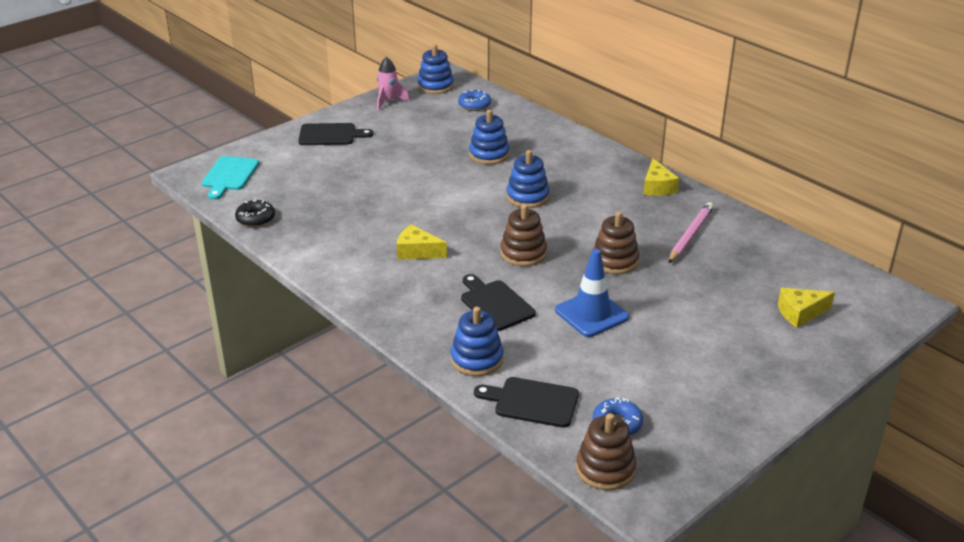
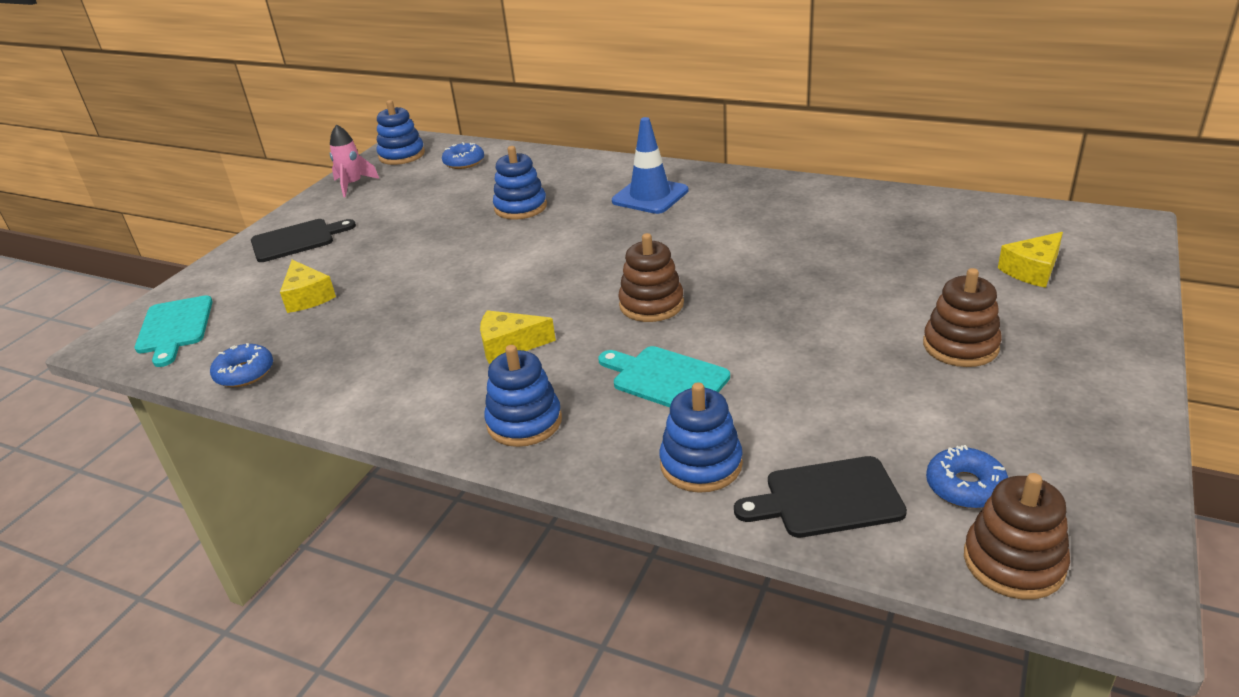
camera: 20 degrees left, 0 degrees up
black donut [235,199,275,227] -> blue donut [210,343,273,387]
black cutting board [461,274,536,331] -> turquoise cutting board [598,346,730,407]
blue stacking toy [506,150,550,208] -> blue stacking toy moved to [484,345,562,447]
blue traffic cone [555,249,629,337] -> blue traffic cone moved to [612,117,688,214]
brown stacking toy [593,211,639,274] -> brown stacking toy moved to [923,268,1002,367]
yellow cheese [643,158,679,196] -> yellow cheese moved to [280,260,336,313]
pink pencil [668,202,714,263] -> none

